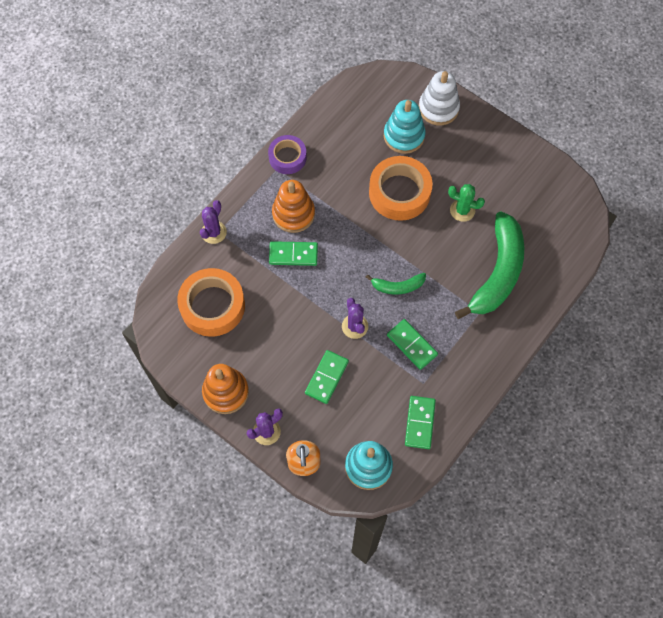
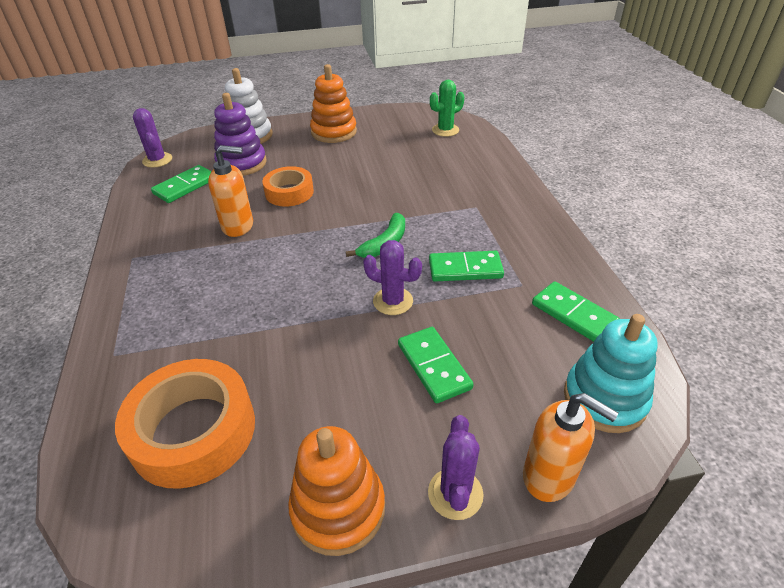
camera: 50 degrees left, 25 degrees down
purple cactus [200,200,227,244] -> purple cactus moved to [133,108,172,168]
purple tape [268,135,307,174] -> none
green domino [269,241,318,266] -> green domino moved to [151,165,212,203]
orange stacking toy [272,180,315,233] -> orange stacking toy moved to [310,64,357,143]
orange tape [369,156,433,221] -> orange tape [262,166,314,206], size x0.62
turquoise stacking toy [384,100,425,154] -> purple stacking toy [214,93,267,176]
green cactus [448,184,485,222] -> green cactus moved to [430,80,464,137]
green banana [455,211,524,319] -> none
none -> orange soap dispenser [208,145,253,237]

